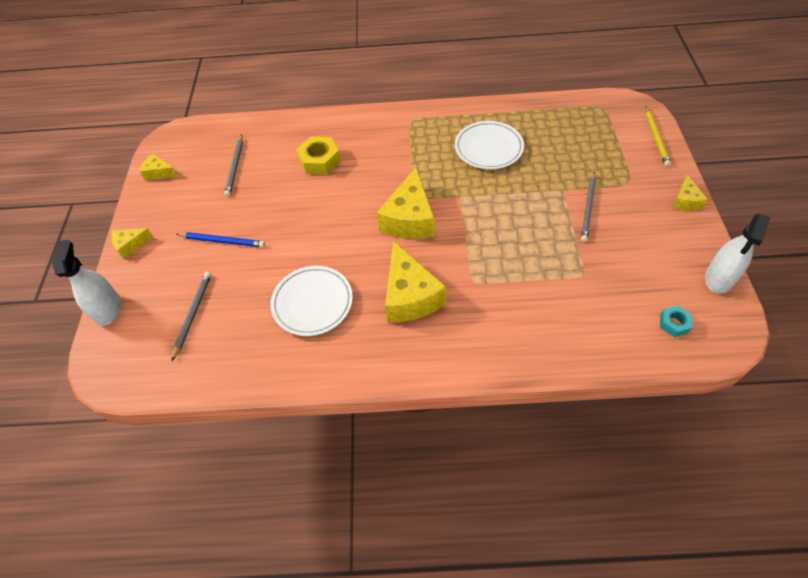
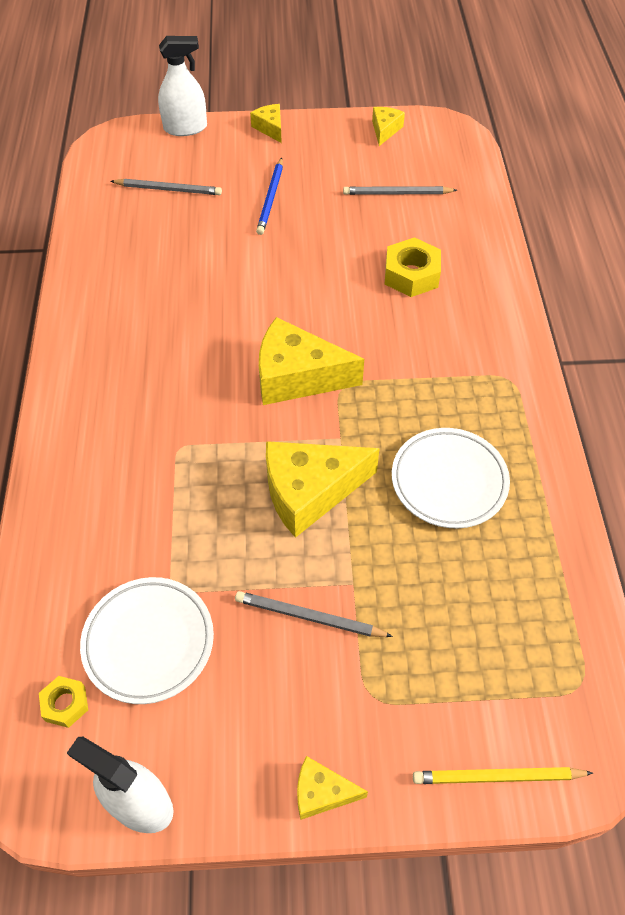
camera: 85 degrees right, 0 degrees up
white plate [271,266,353,336] -> white plate moved to [80,577,214,704]
yellow cheese [385,241,447,322] -> yellow cheese moved to [266,441,380,538]
turquoise nut [660,306,692,337] -> yellow nut [39,676,88,728]

